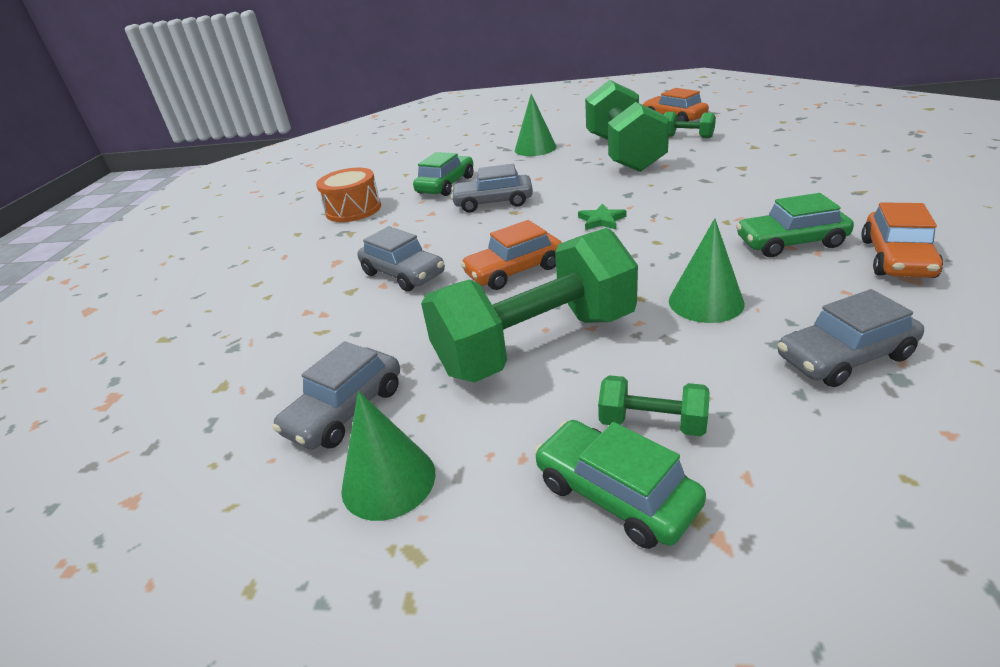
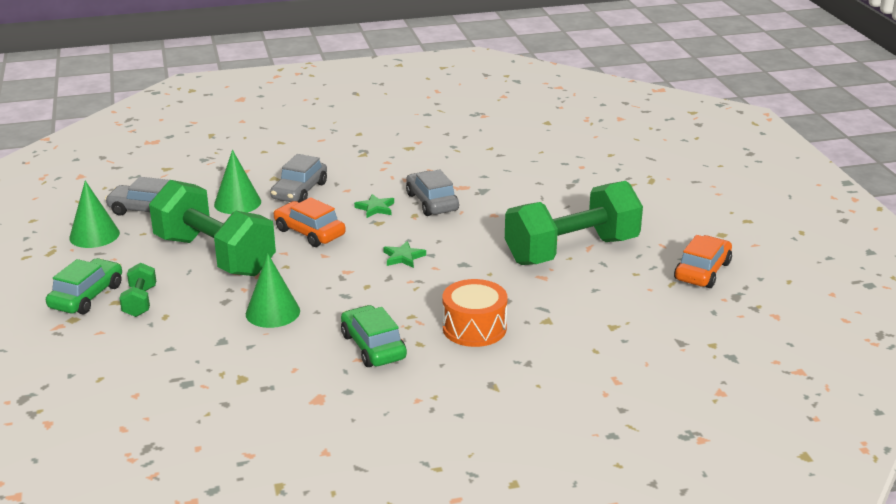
camera: 65 degrees right, 5 degrees down
orange drum [316,168,381,222] -> orange drum moved to [443,279,508,347]
green car [413,152,473,196] -> none
green cone [515,94,556,156] -> green cone moved to [214,150,261,214]
green dumbbell [664,112,716,138] -> none
grey car [778,289,924,387] -> none
orange car [861,202,943,278] -> none
none -> green star [354,194,394,218]

